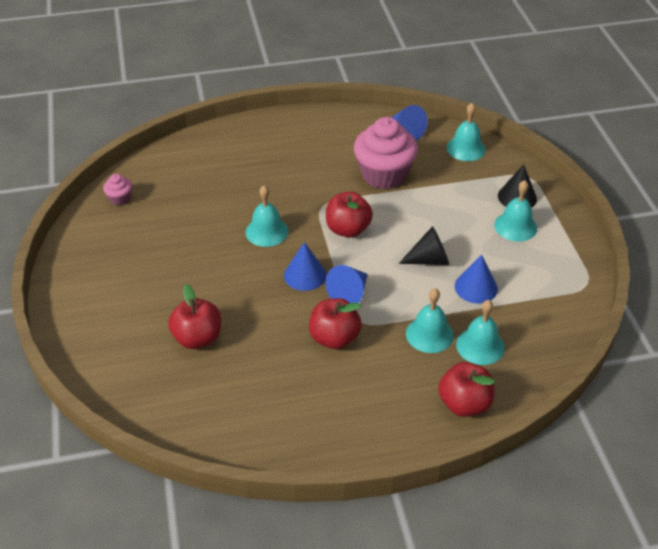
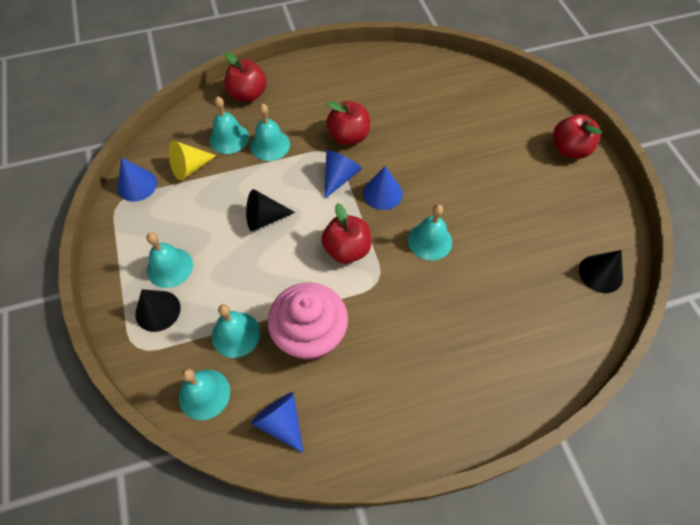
camera: 175 degrees right, 15 degrees up
pink cupcake [103,174,132,205] -> black cone [579,250,623,293]
red apple [168,284,221,349] -> red apple moved to [553,114,602,159]
blue cone [455,254,498,304] -> blue cone moved to [117,157,157,201]
none -> yellow cone [169,141,217,181]
none -> turquoise bell [212,304,260,358]

